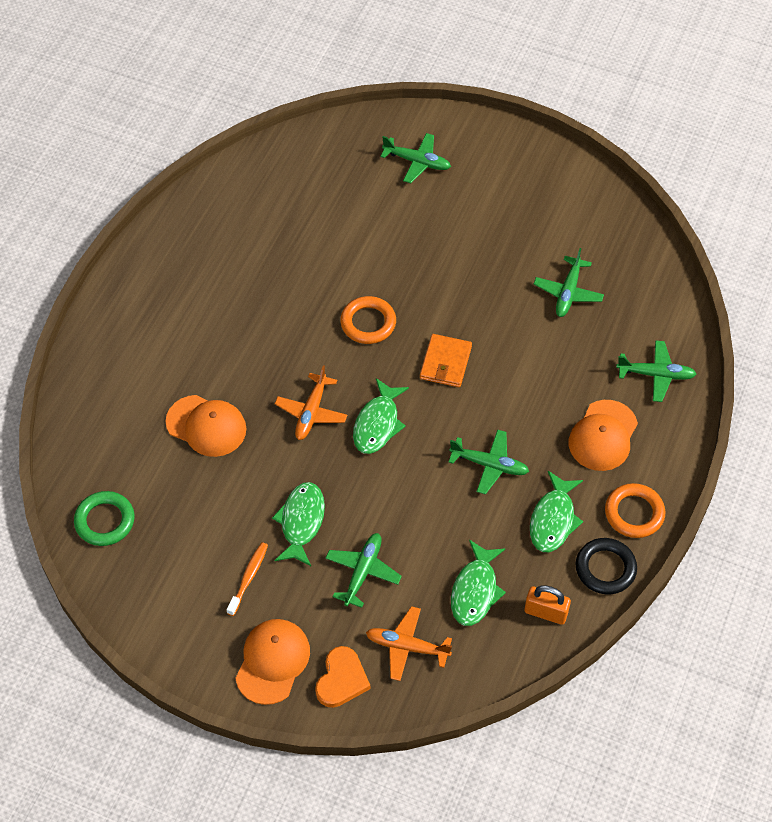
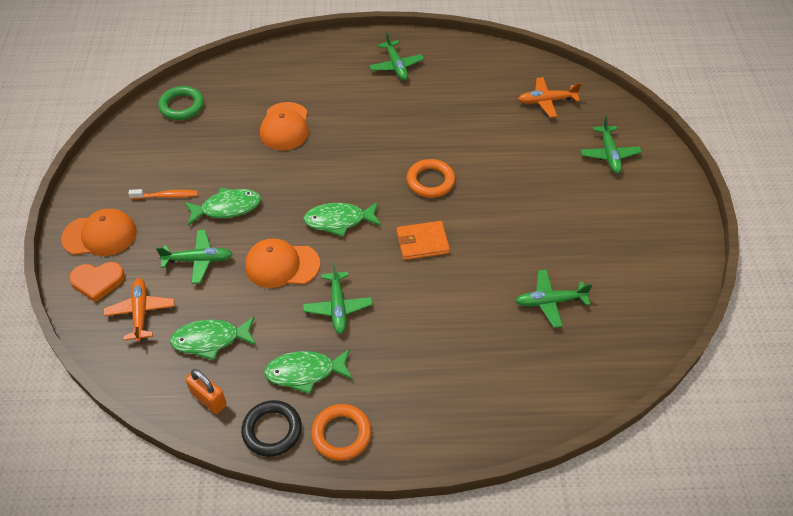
camera: 65 degrees right, 5 degrees down
orange plane [275,365,347,440] -> orange plane moved to [518,77,581,118]
orange padlock [524,585,571,625] -> orange padlock turned 45 degrees counterclockwise [185,369,227,414]
orange cap [569,400,638,471] -> orange cap moved to [245,238,320,288]
green plane [616,340,696,402] -> green plane moved to [369,32,424,81]

